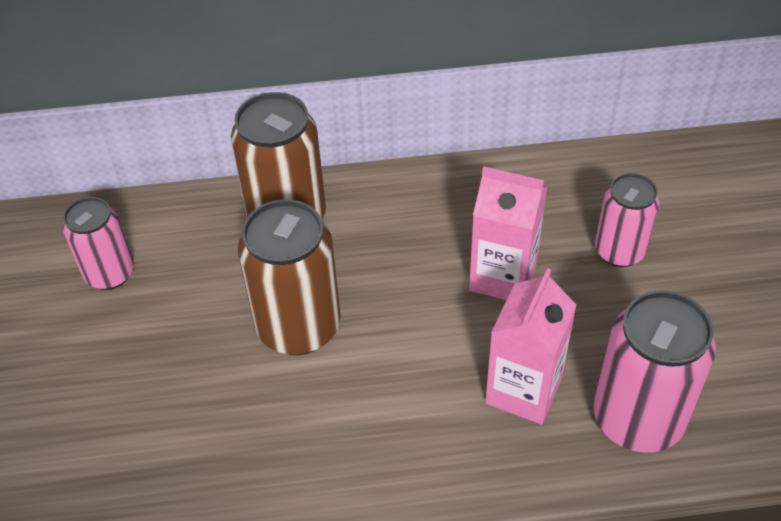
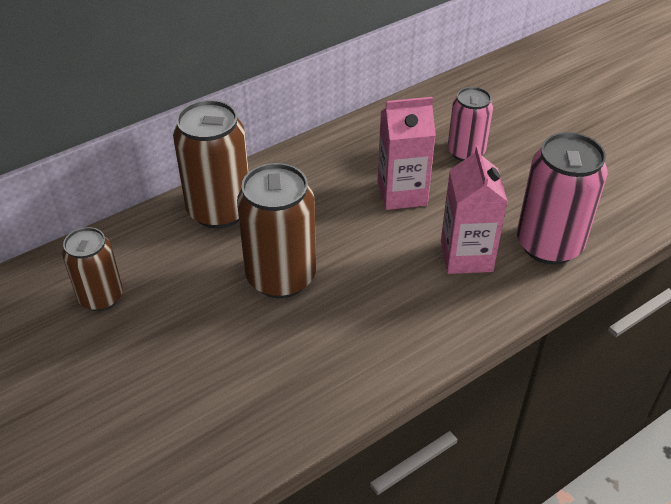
camera: 30 degrees left, 5 degrees down
pink can [63,197,134,290] -> brown can [62,227,123,311]

